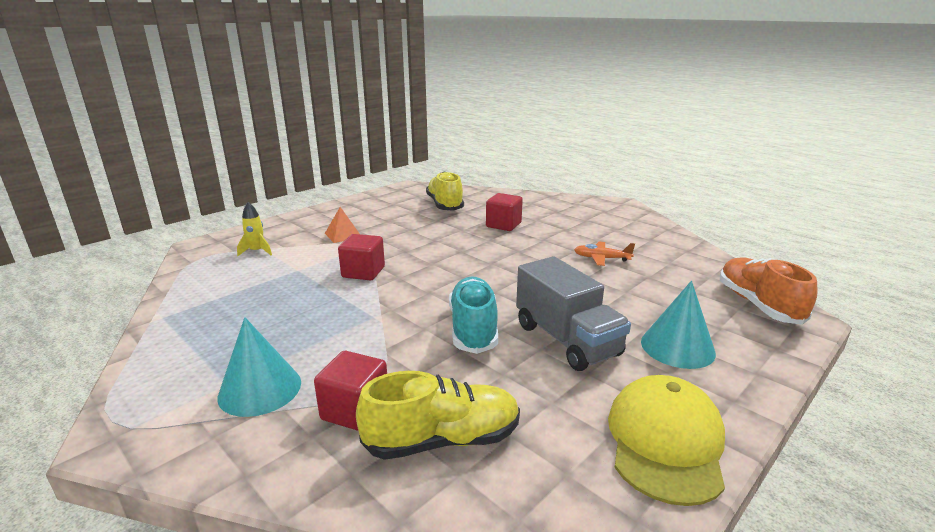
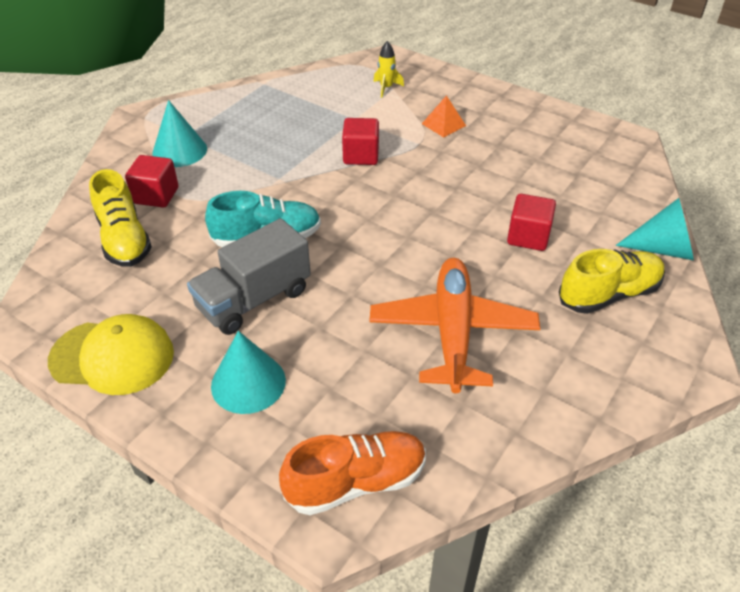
camera: 80 degrees right, 20 degrees up
yellow shoe [426,172,464,211] -> yellow shoe moved to [559,249,665,314]
orange plane [574,242,635,266] -> orange plane [369,258,540,393], size x2.24
none -> turquoise cone [616,198,694,261]

